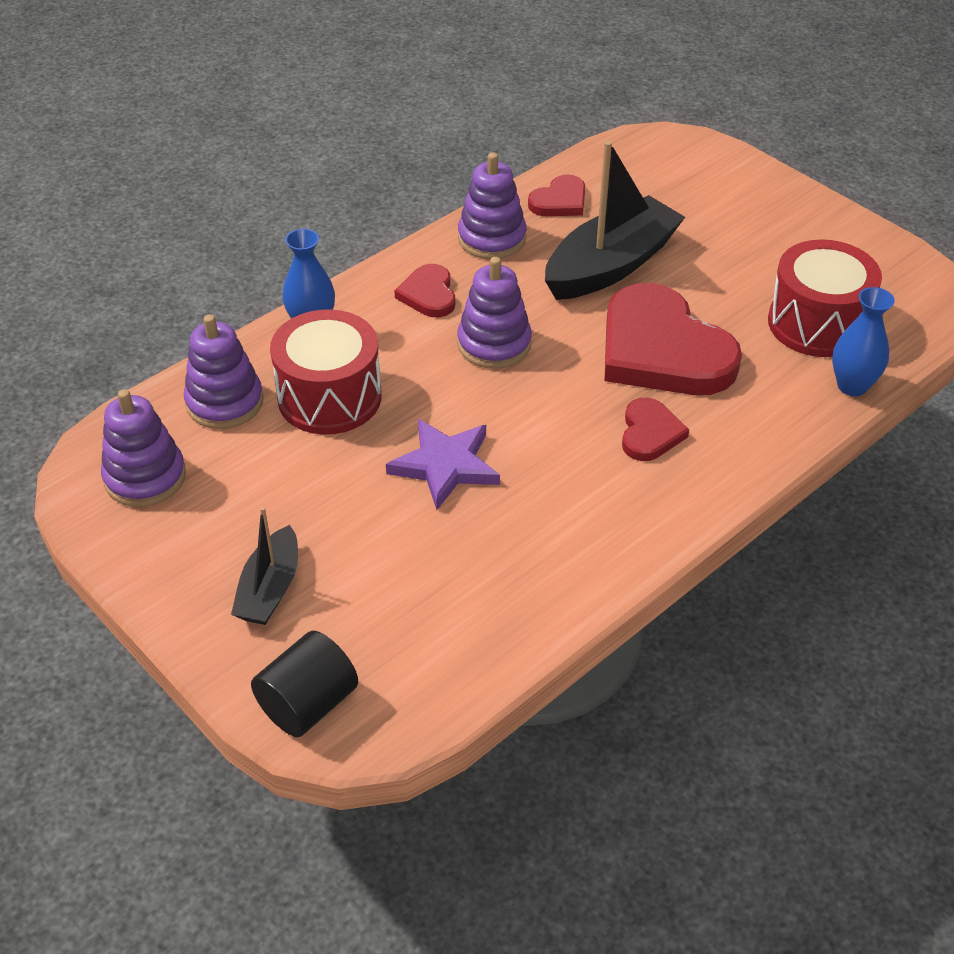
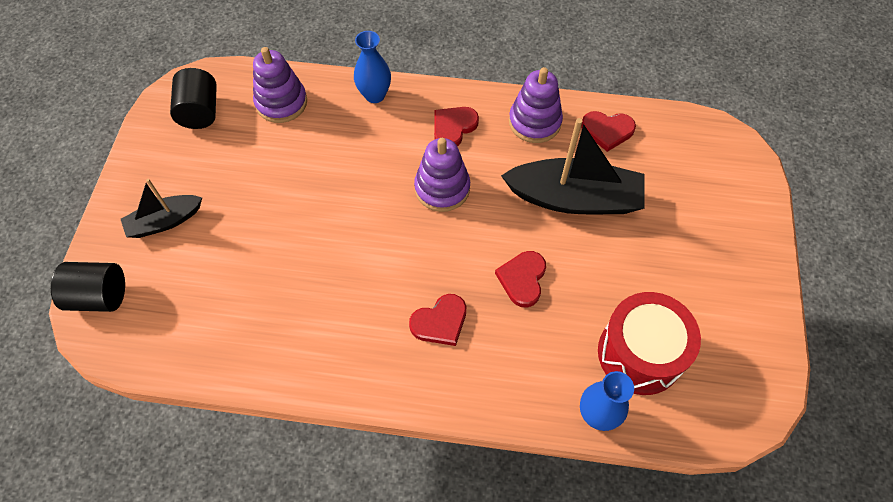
camera: 50 degrees right, 15 degrees up
purple stacking toy [101,389,186,507] -> black cylinder [170,68,217,129]
red drum [270,309,382,435] -> none
purple star [386,419,500,510] -> none
red heart [604,283,742,395] -> red heart [495,251,546,308], size x0.47

